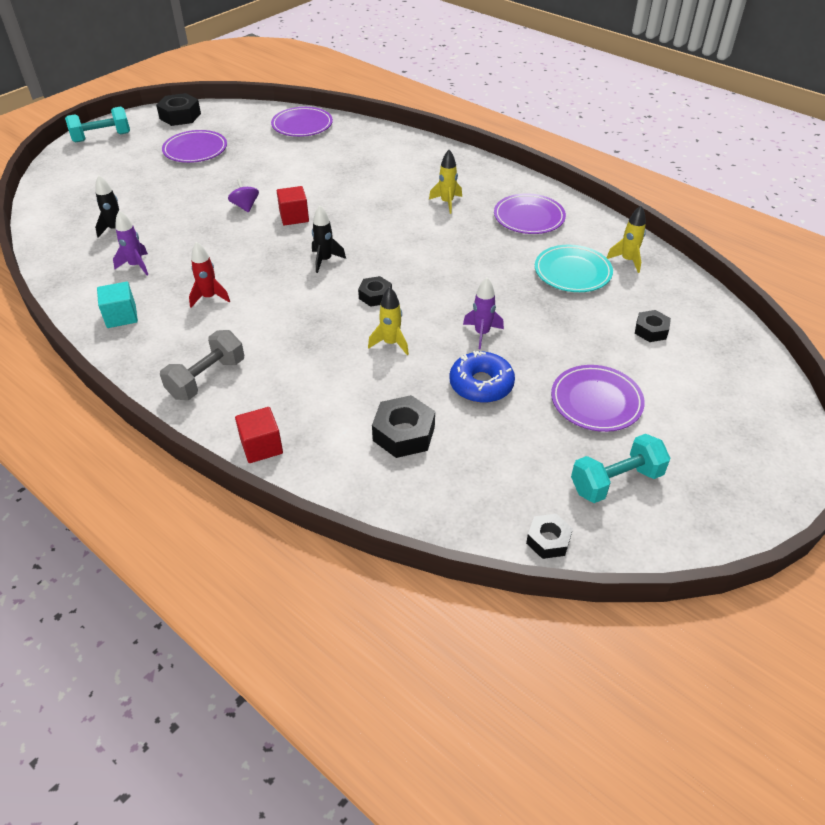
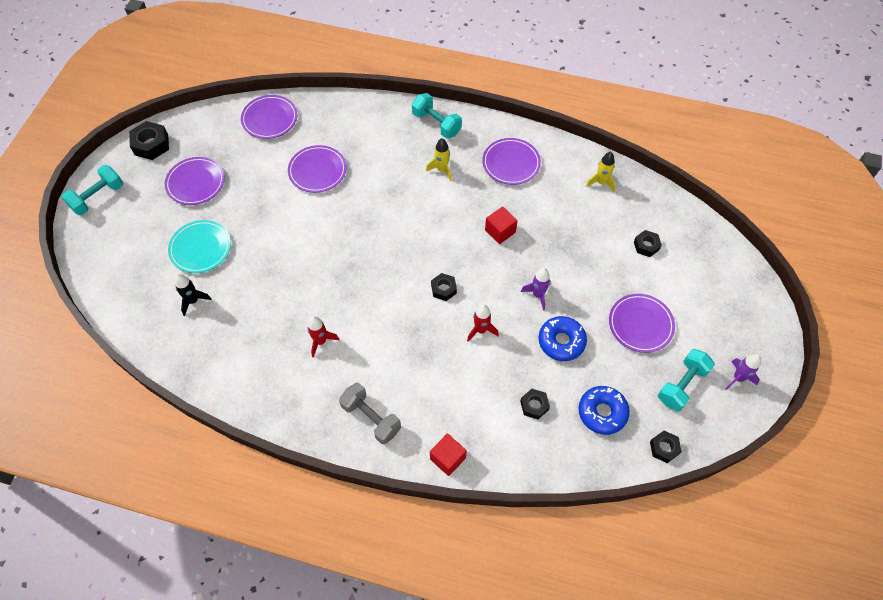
camera: 25 degrees left, 15 degrees up
turquoise cube [97,282,138,328] -> none
purple rocket [113,211,148,276] -> purple rocket moved to [726,354,761,390]
grey dumbbell [160,330,244,400] -> grey dumbbell turned 60 degrees counterclockwise [339,383,401,444]
purple spinning top [228,179,259,213] -> none
red cube [277,186,309,226] -> red cube moved to [485,206,518,244]
black rocket [312,205,346,273] -> none
yellow rocket [368,287,409,355] -> red rocket [467,304,499,341]
black nut [372,395,435,458] -> black nut [520,389,550,419], size x0.63
turquoise plate [535,245,613,292] -> turquoise plate moved to [168,220,231,273]
none -> purple plate [288,145,347,193]
none -> turquoise dumbbell [412,93,462,138]
none -> blue donut [579,386,630,435]

